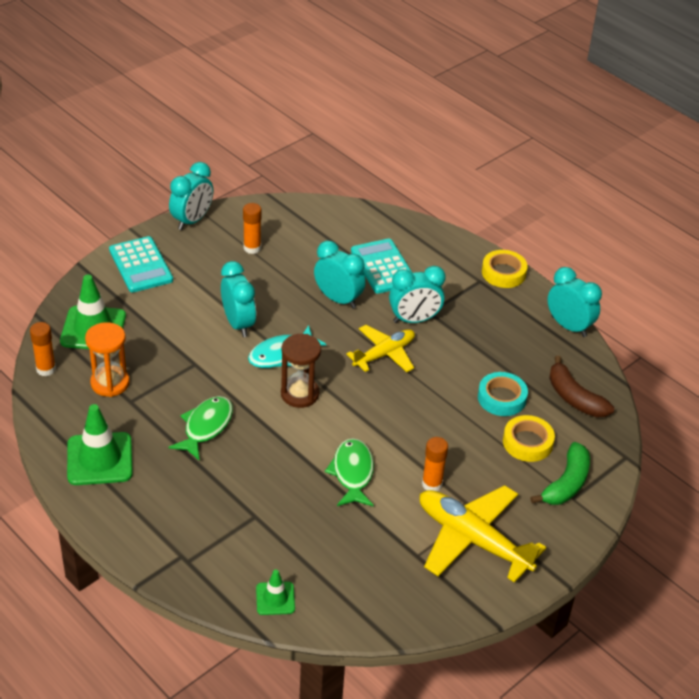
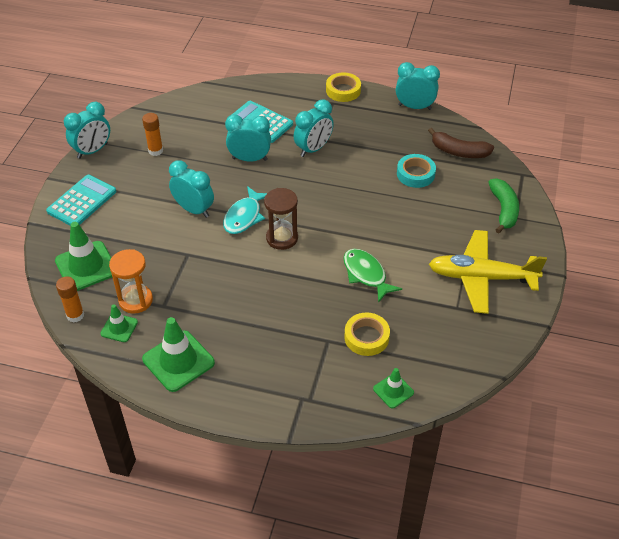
camera: 30 degrees left, 5 degrees up
turquoise calculator [109,236,173,292] -> turquoise calculator turned 90 degrees counterclockwise [46,175,116,226]
green fish [168,396,233,461] -> none
turquoise clock [169,162,213,230] -> turquoise clock turned 45 degrees clockwise [64,102,110,159]
yellow plane [346,325,415,372] -> none
orange glue stick [422,437,448,491] -> none
yellow tape [503,415,555,462] -> yellow tape moved to [344,313,390,356]
none -> green traffic cone [101,304,138,342]

